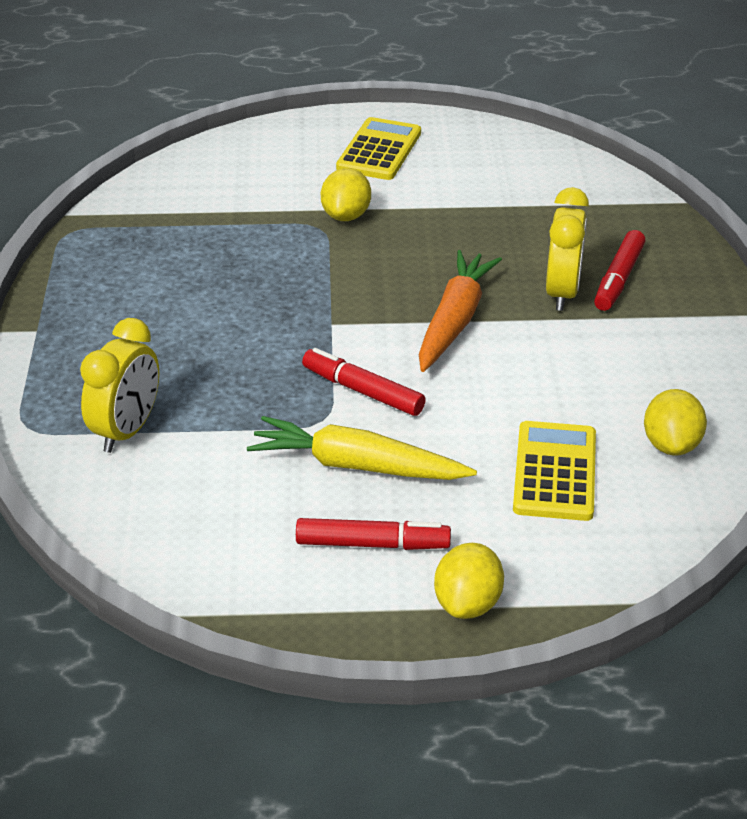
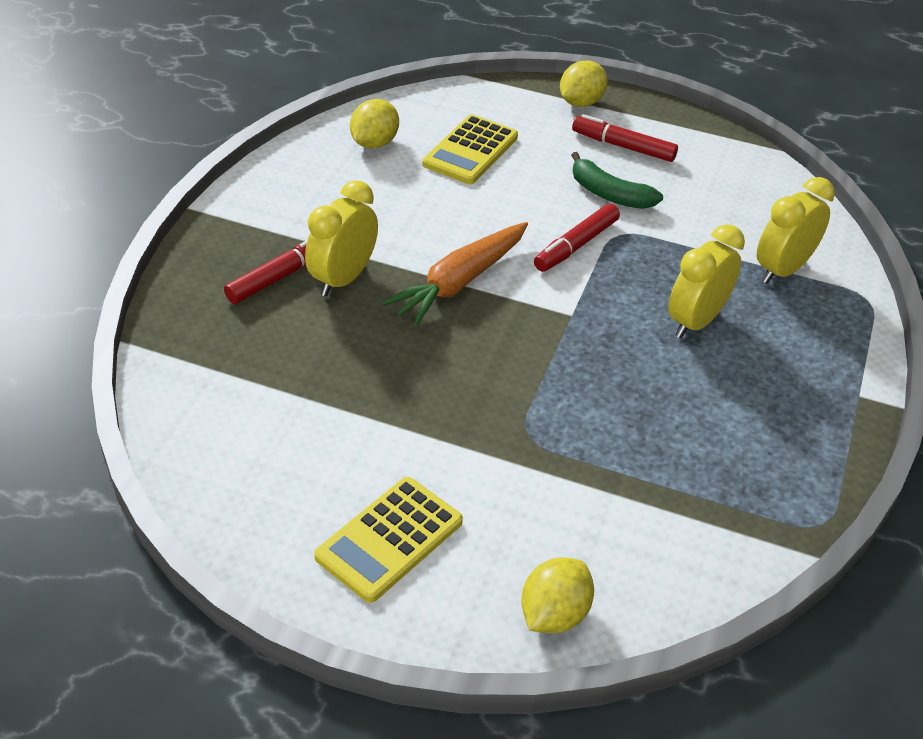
camera: 160 degrees left, 5 degrees up
yellow carrot [247,416,477,480] -> green banana [571,152,663,209]
red marker [302,348,426,416] -> red marker turned 75 degrees clockwise [534,203,620,272]
yellow lemon [321,168,371,221] -> yellow lemon moved to [521,557,594,633]
none -> yellow clock [668,224,745,338]

